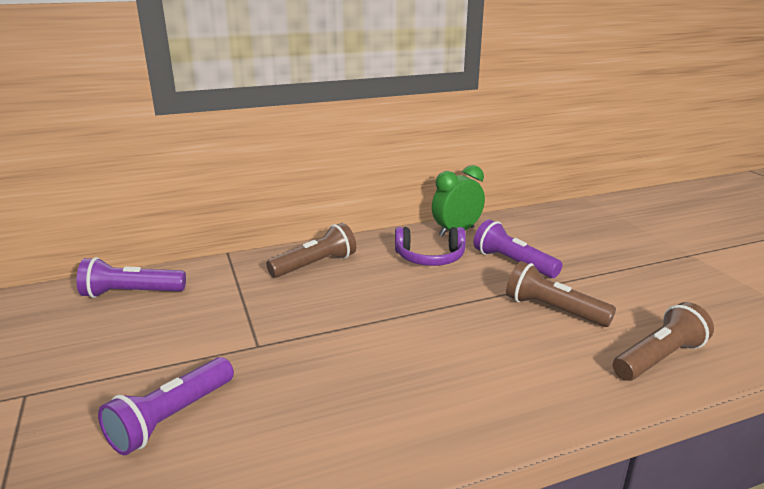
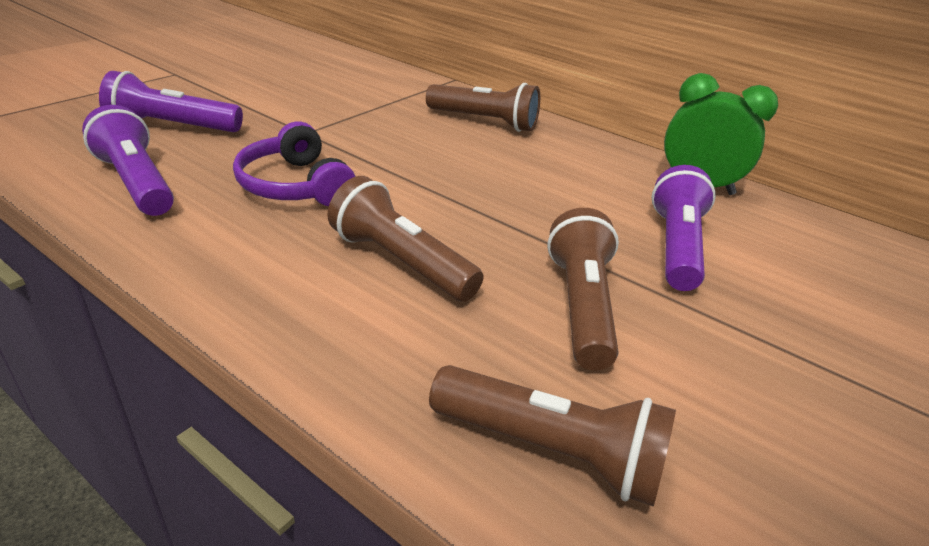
camera: 55 degrees right, 10 degrees up
purple flashlight [77,257,186,298] -> purple flashlight moved to [82,105,174,216]
purple headphones [395,227,466,266] -> purple headphones moved to [233,122,355,206]
none -> brown flashlight [327,176,484,302]

